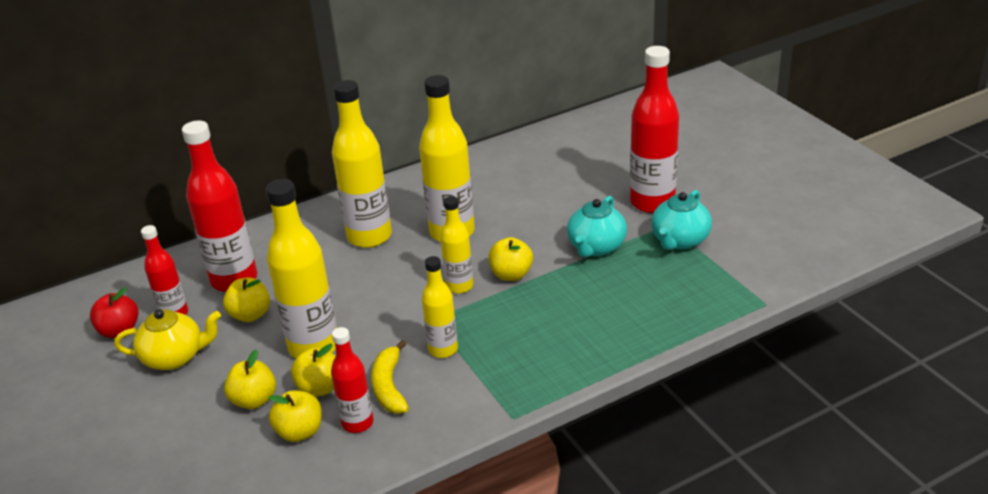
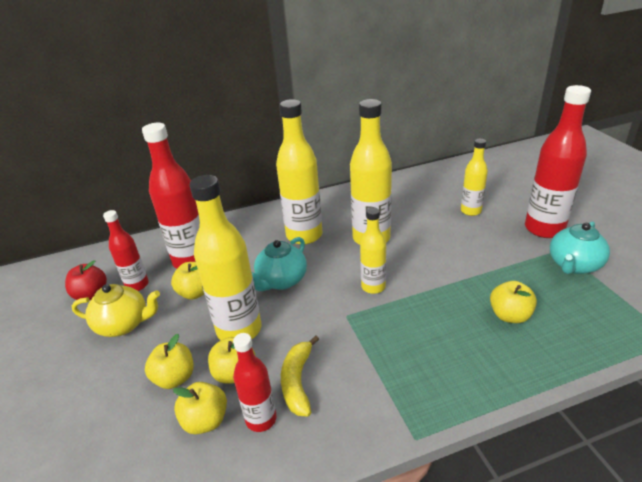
camera: 10 degrees right, 0 degrees up
yellow bottle [422,256,458,358] -> yellow bottle moved to [461,139,488,216]
yellow apple [488,237,533,281] -> yellow apple moved to [490,281,537,323]
turquoise teapot [567,196,627,257] -> turquoise teapot moved to [252,237,307,291]

